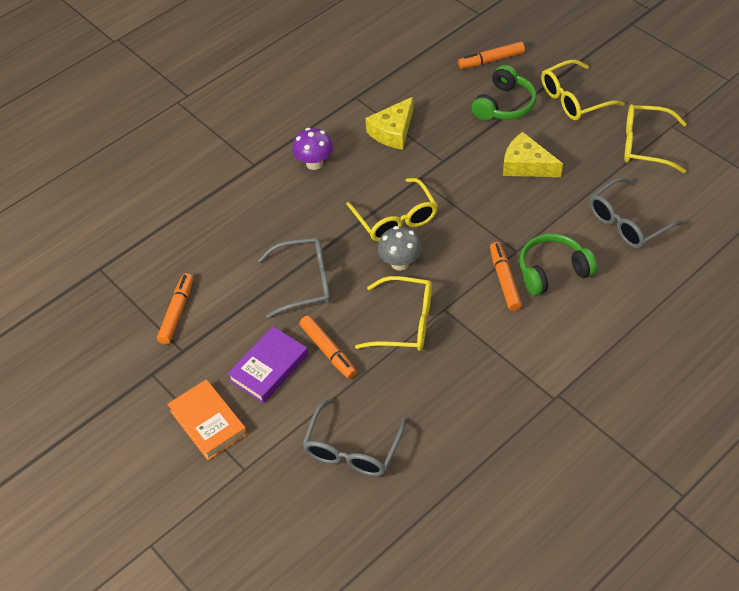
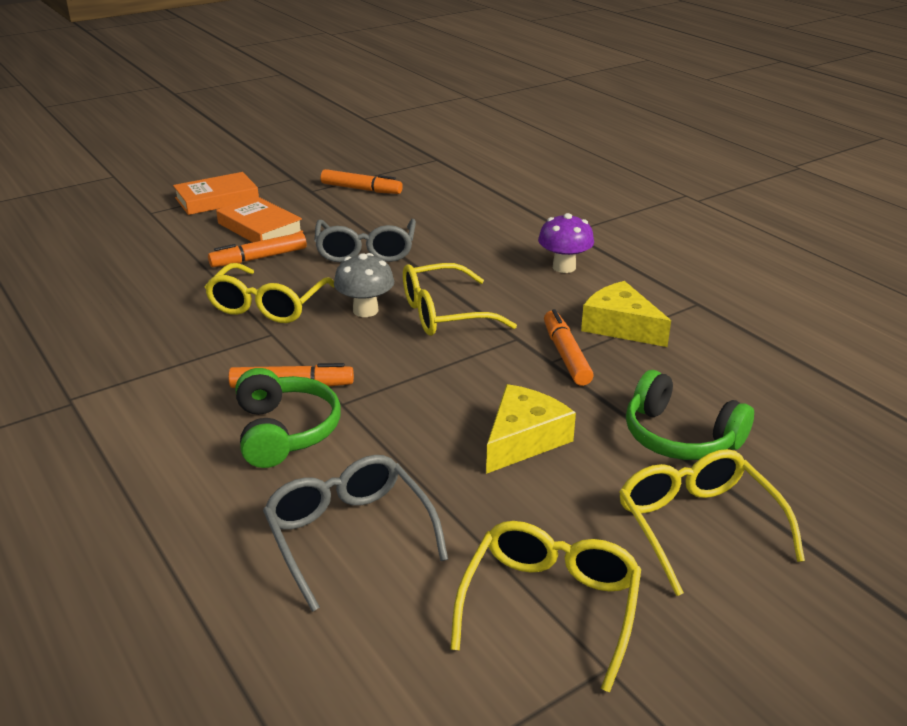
camera: 95 degrees right, 20 degrees down
purple book [227,327,308,403] -> orange book [216,196,303,242]
grey glasses [302,397,407,477] -> none
orange marker [458,42,525,69] -> orange marker moved to [544,309,594,386]

